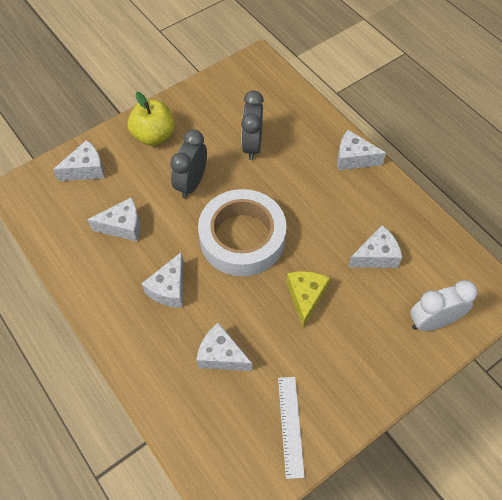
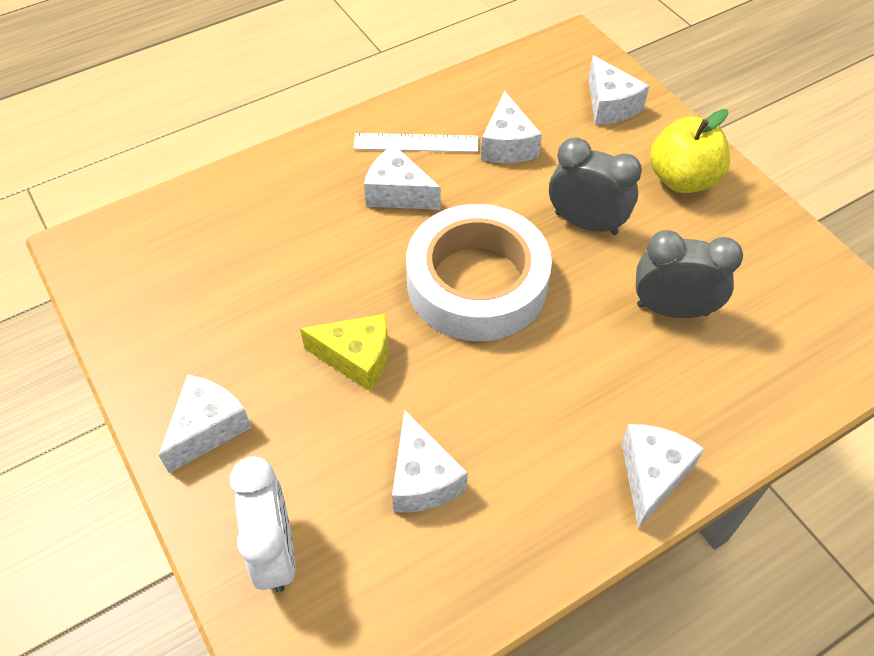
camera: 95 degrees right, 5 degrees down
white cheese [196,323,252,371] -> white cheese moved to [158,375,252,473]
white ruler [278,377,305,479] -> white ruler moved to [353,133,478,152]

